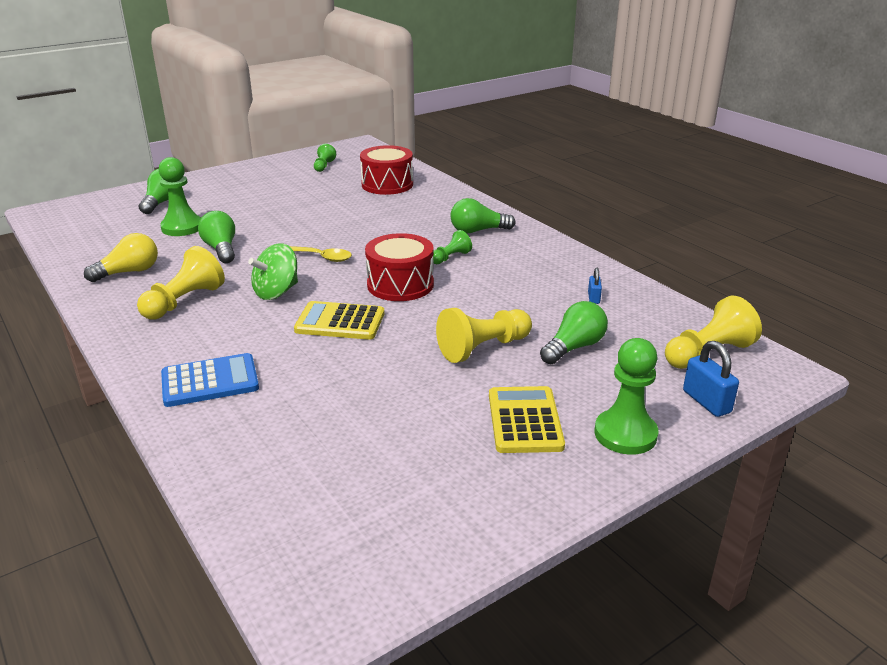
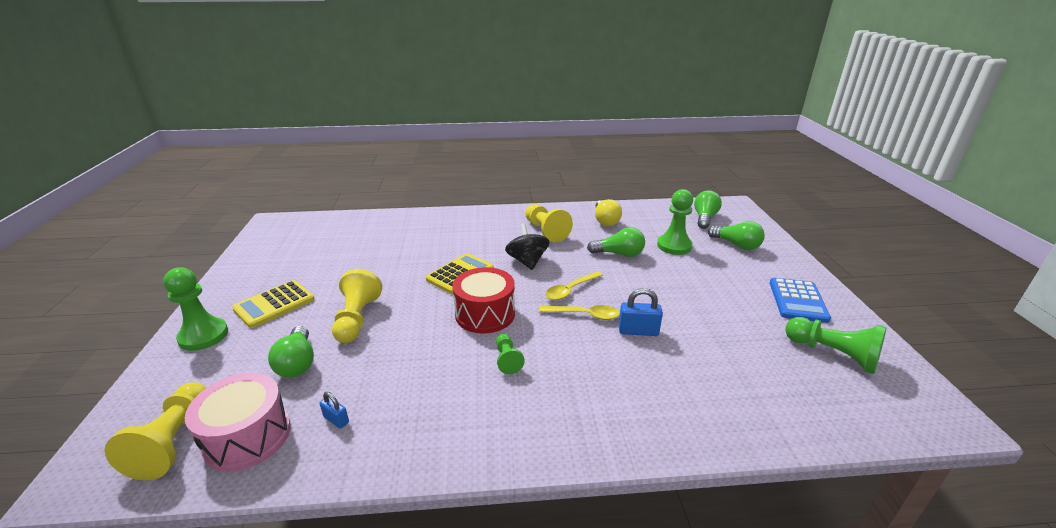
camera: 120 degrees right, 0 degrees up
blue calculator [161,353,259,407] -> blue calculator moved to [770,278,831,323]
green spinning top [248,243,298,300] -> black spinning top [505,224,550,270]
green pawn [314,144,336,172] -> green pawn [785,317,887,374], size x1.77
red drum [360,145,413,195] -> none
green light bulb [450,198,516,233] -> green light bulb moved to [694,190,722,229]
yellow calculator [489,386,565,453] -> yellow calculator turned 105 degrees clockwise [232,280,314,328]
blue padlock [683,341,739,417] -> blue padlock moved to [619,288,663,336]
none -> pink drum [185,373,291,472]
none -> yellow spoon [539,305,620,320]

